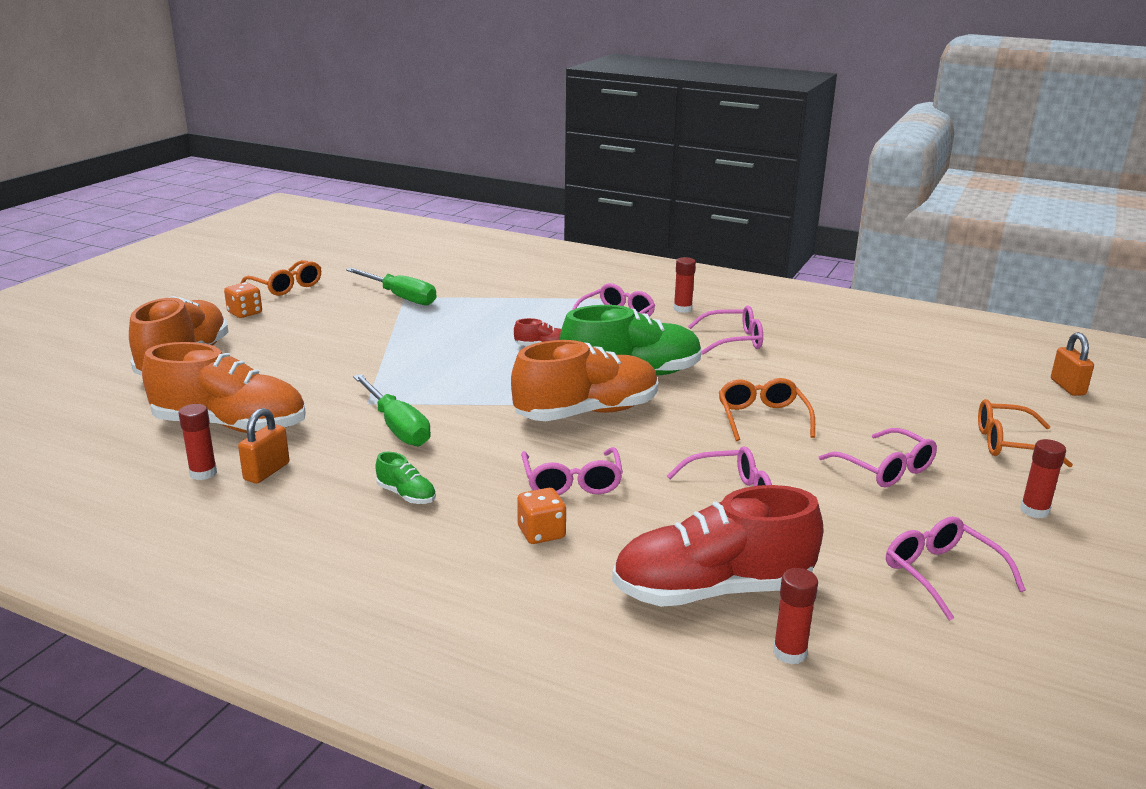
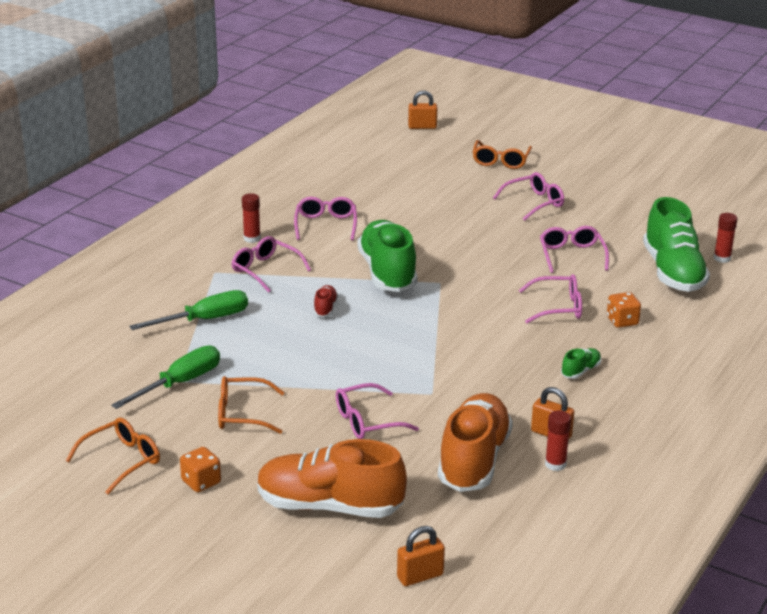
camera: 85 degrees left, 5 degrees up
green screwdriver [353,374,431,447] -> green screwdriver moved to [129,290,248,330]
orange shoe [511,340,658,421] -> none
red shoe [612,485,823,607] -> green shoe [643,197,710,292]
orange glasses [719,378,815,441] -> orange glasses moved to [218,376,285,434]
pink glasses [886,516,1026,621] -> pink glasses moved to [336,383,419,439]
red glue stick [1020,439,1066,518] -> none
none -> orange padlock [397,526,445,586]

